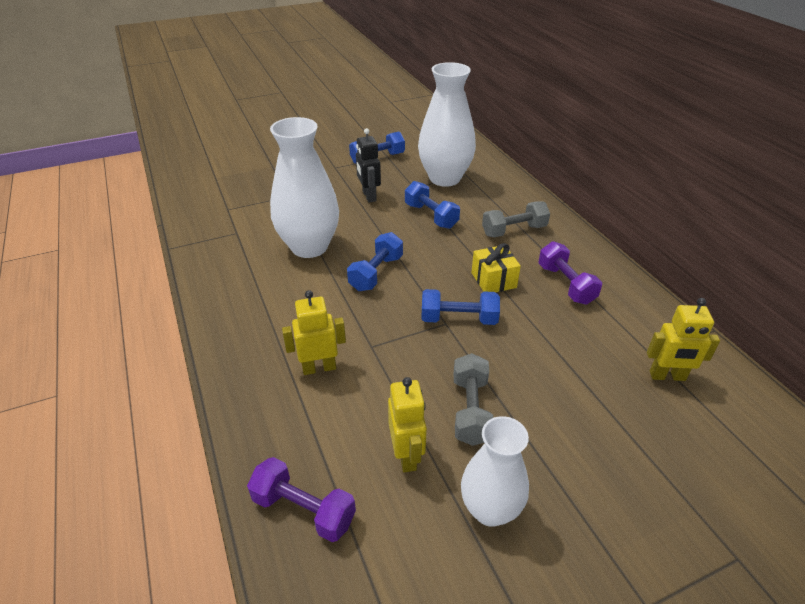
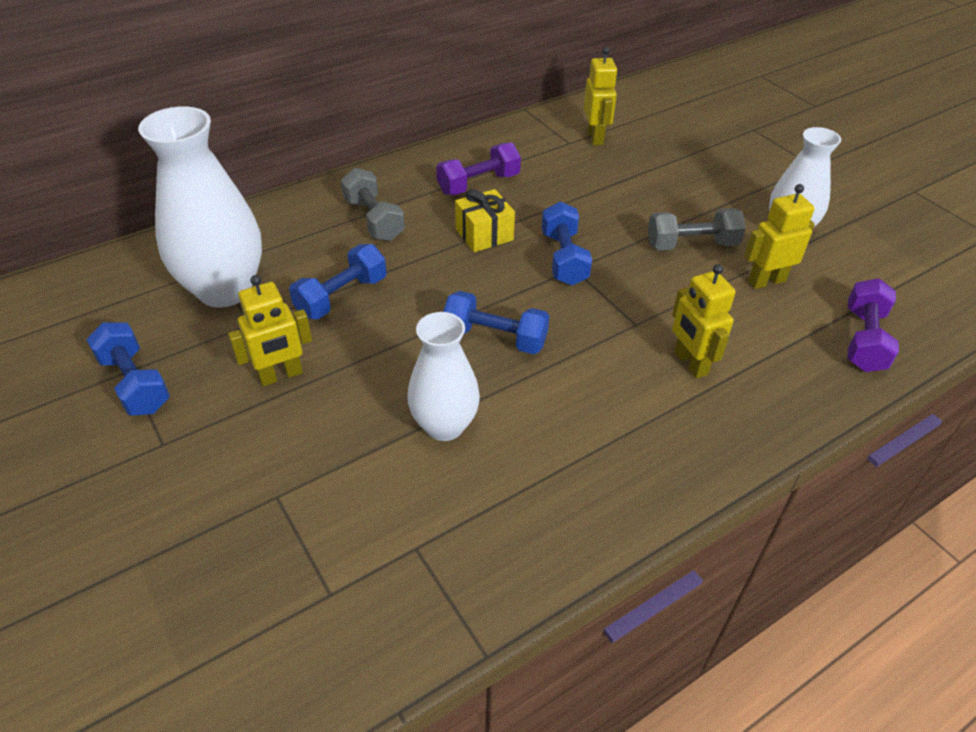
camera: 100 degrees left, 5 degrees up
white vase [270,117,339,258] -> white vase [407,312,480,441], size x0.63
black robot [356,128,381,202] -> yellow robot [228,275,312,386]

